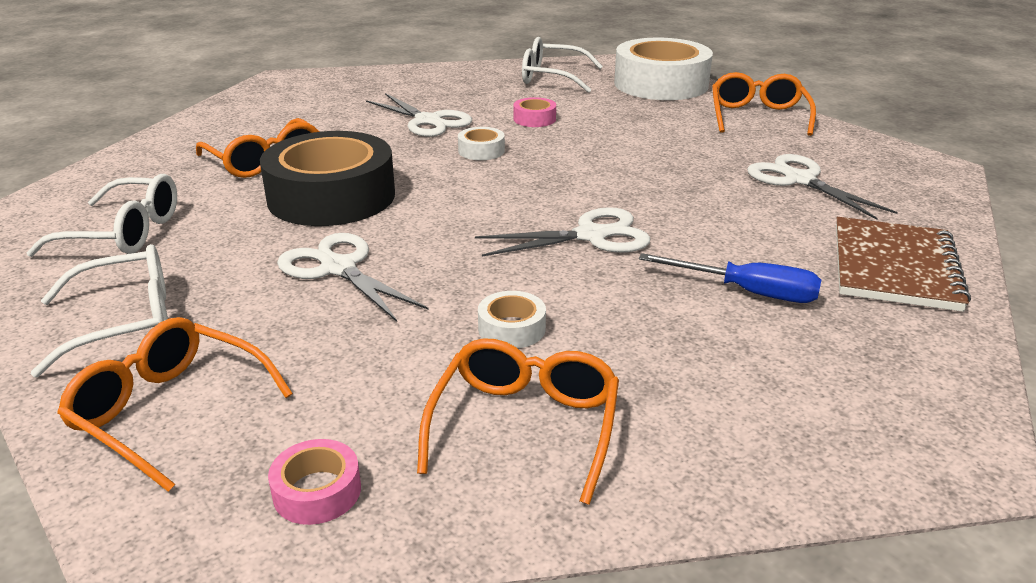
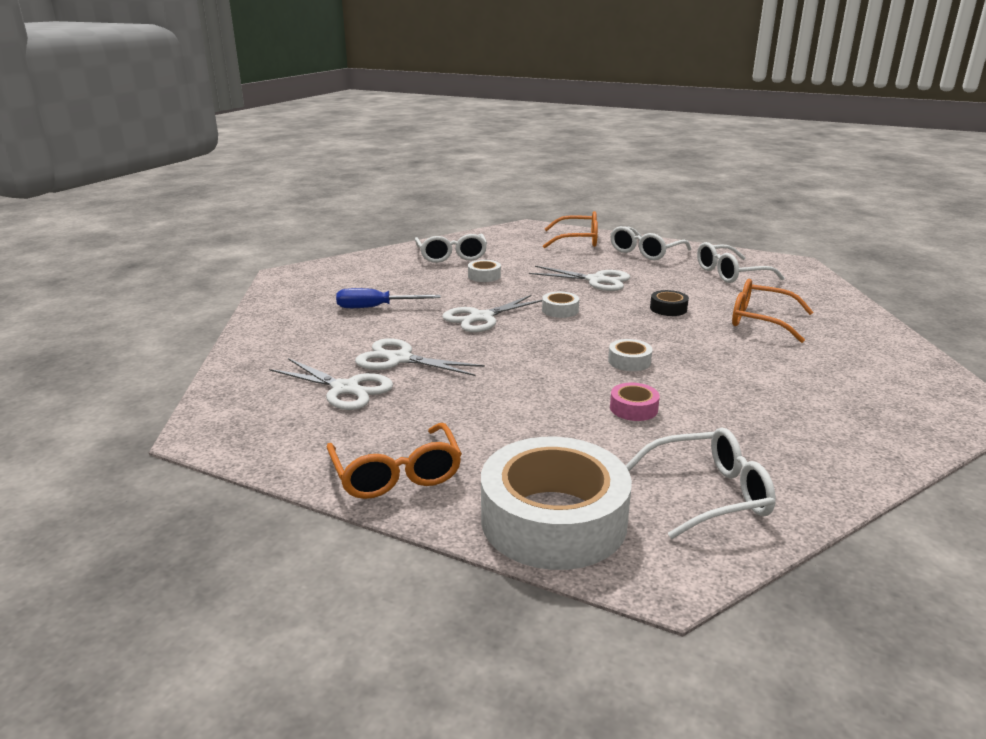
camera: 155 degrees right, 5 degrees down
black tape [260,131,395,226] -> black tape [650,290,689,316], size x0.41
pink tape [268,439,361,525] -> none
white scissors [366,93,472,137] -> white scissors moved to [355,338,485,376]
orange glasses [417,339,619,505] -> white glasses [415,234,487,263]
brown notebook [836,217,971,312] -> none
none -> white tape [542,292,579,318]

